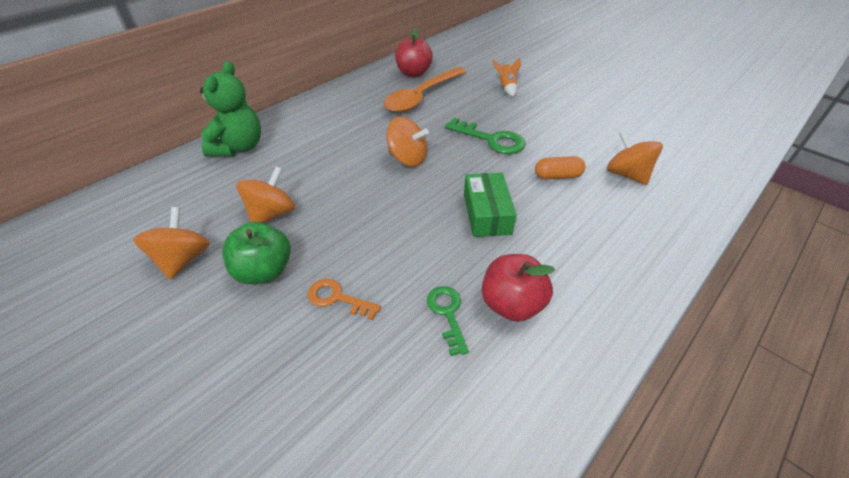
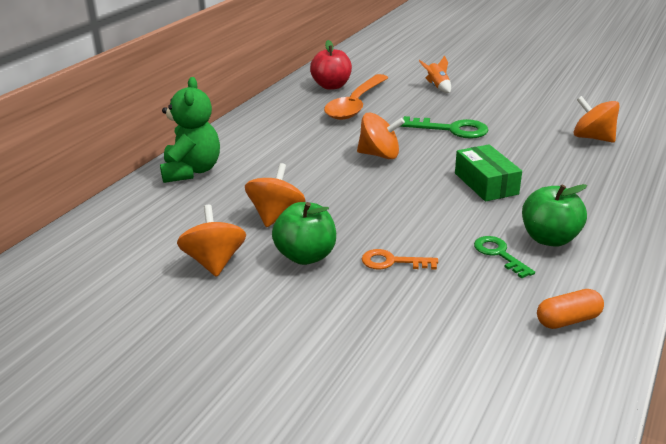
camera: 15 degrees left, 15 degrees down
red apple [482,254,555,322] -> green apple [522,184,587,247]
orange capsule [535,156,585,179] -> orange capsule moved to [537,289,604,329]

